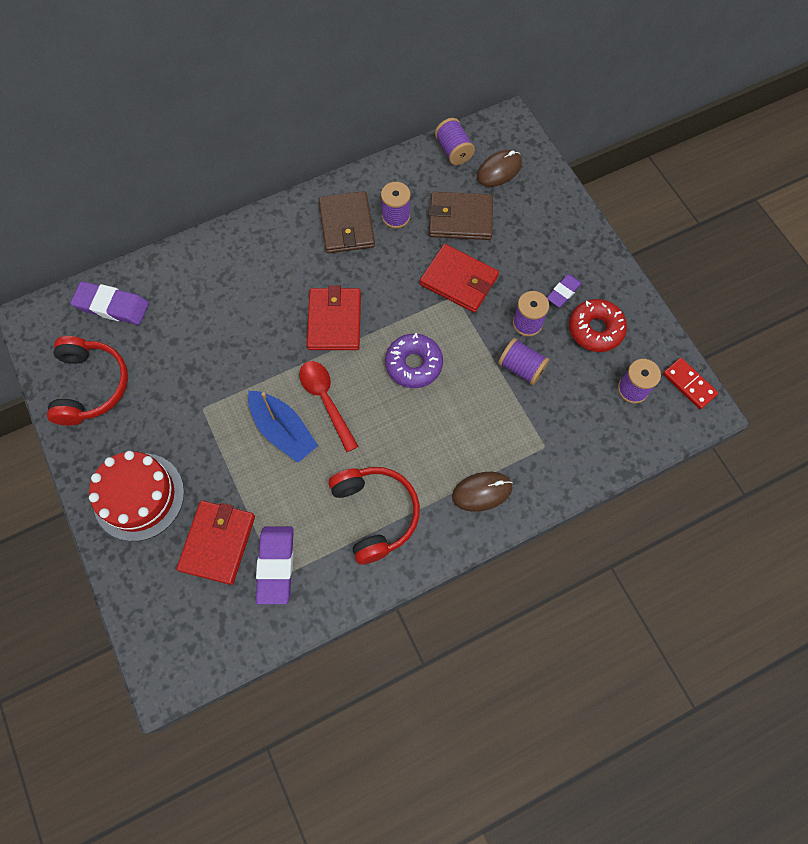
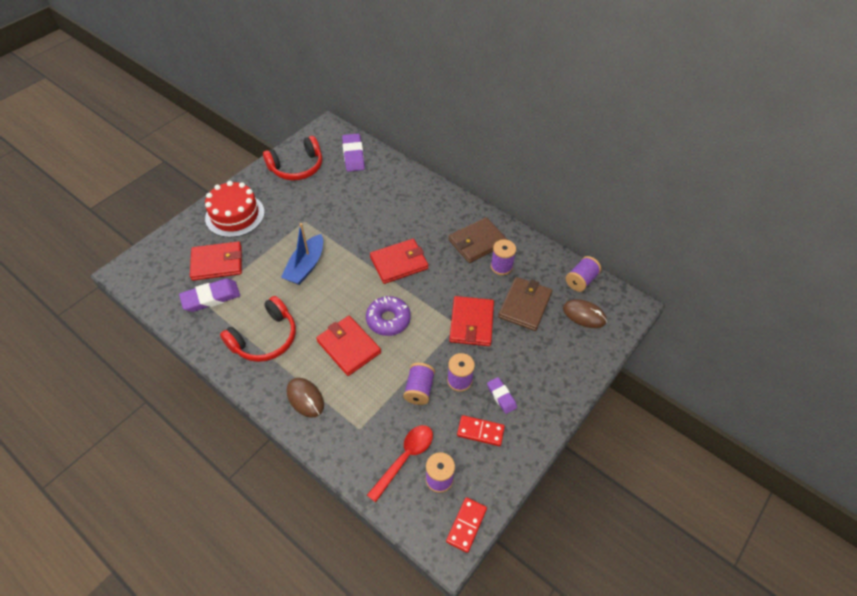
camera: 65 degrees right, 15 degrees down
red spoon [299,361,359,452] -> red spoon moved to [367,425,433,502]
brown wallet [429,192,493,240] -> brown wallet turned 45 degrees clockwise [498,277,552,331]
purple eraser [547,274,582,307] -> purple eraser turned 45 degrees clockwise [487,377,517,414]
red donut [569,299,627,352] -> red domino [457,415,505,446]
none -> red wallet [316,316,381,376]

